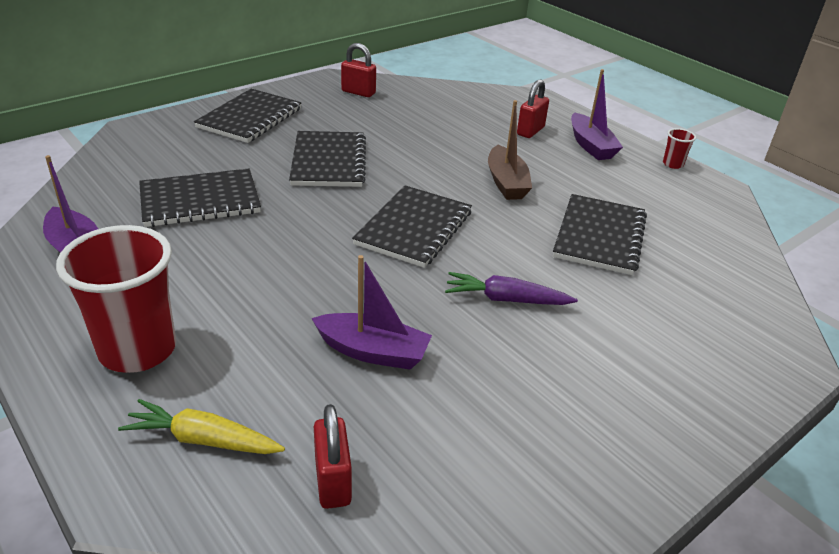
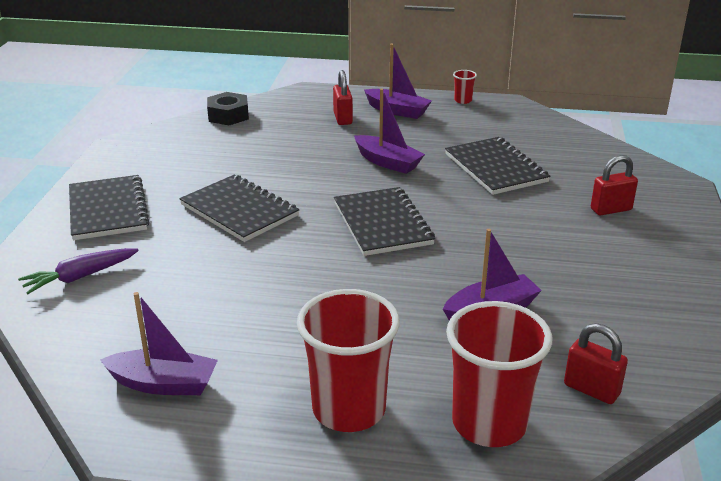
camera: 40 degrees left, 5 degrees down
yellow carrot [118,399,285,454] -> red cup [446,301,552,447]
black notebook [139,169,261,227] -> none
red padlock [341,43,376,97] -> red padlock moved to [591,155,638,215]
purple carrot [445,272,578,305] -> purple carrot moved to [18,248,139,294]
brown boat [488,100,532,200] -> purple boat [354,88,425,174]
none -> black nut [207,92,249,125]

